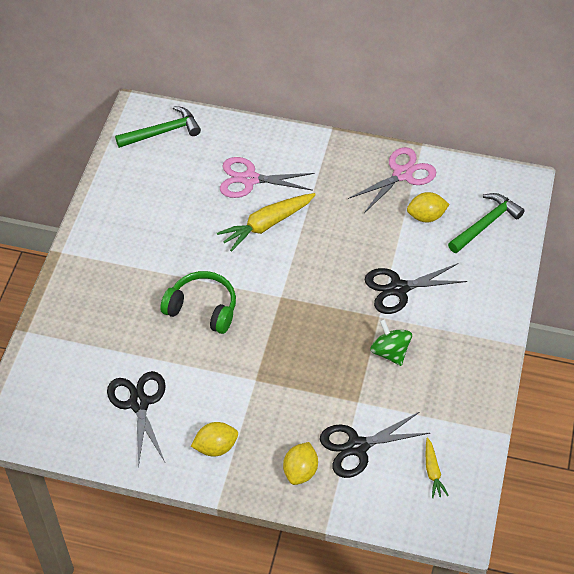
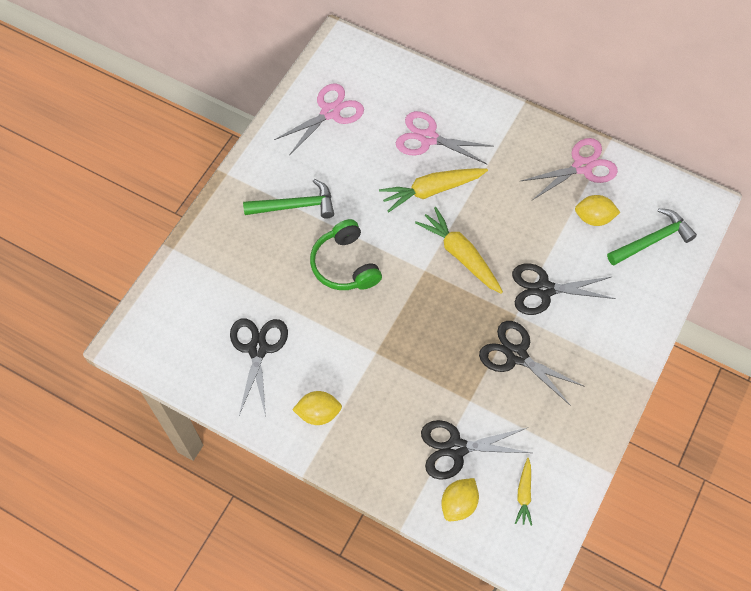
camera: 15 degrees right, 10 degrees up
green hammer [115,106,201,148] -> green hammer moved to [243,179,334,219]
green headphones [160,271,236,334] -> green headphones turned 150 degrees counterclockwise [310,219,382,290]
yellow lemon [283,442,318,485] -> yellow lemon moved to [441,478,479,521]
green spinning top [370,319,412,366] -> black scissors [479,321,585,406]
none -> pink scissors [274,83,364,155]
none -> yellow carrot [415,207,503,294]

